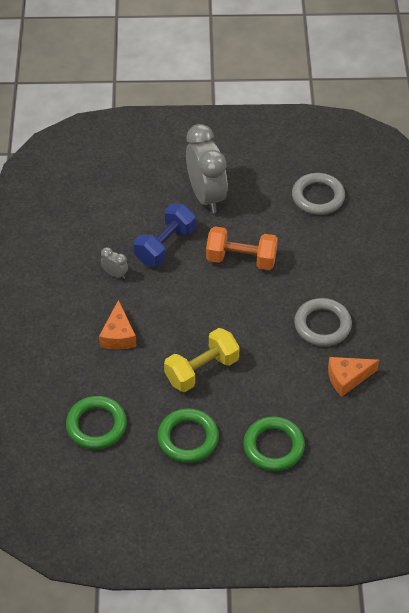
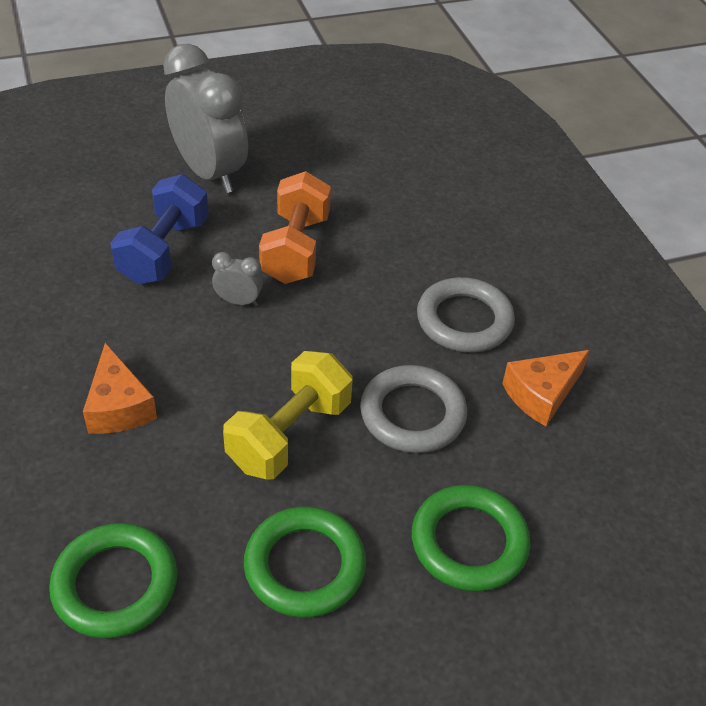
camera: 20 degrees left, 5 degrees down
grey clock [101,247,128,279] -> grey clock moved to [212,252,263,306]
orange dumbbell [206,226,278,270] -> orange dumbbell turned 75 degrees counterclockwise [259,171,331,284]
grey ring [292,173,345,215] -> grey ring moved to [360,365,467,453]

